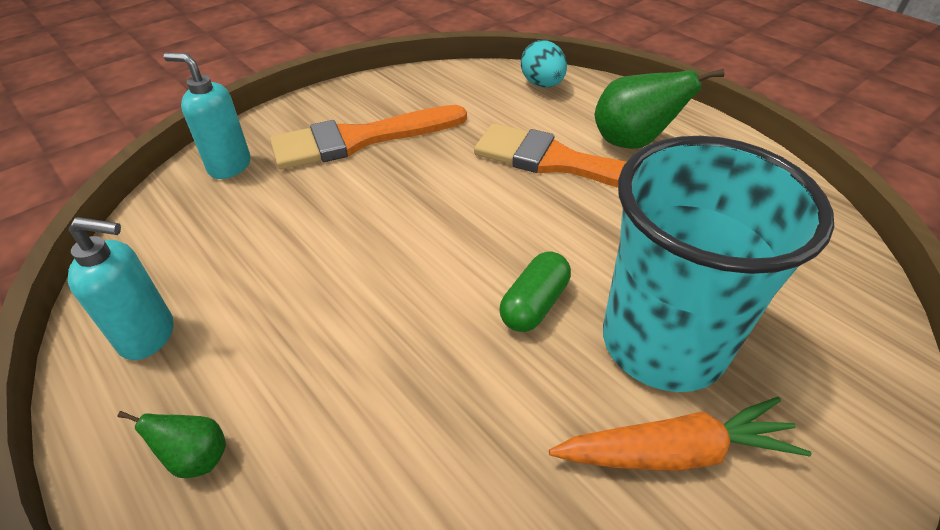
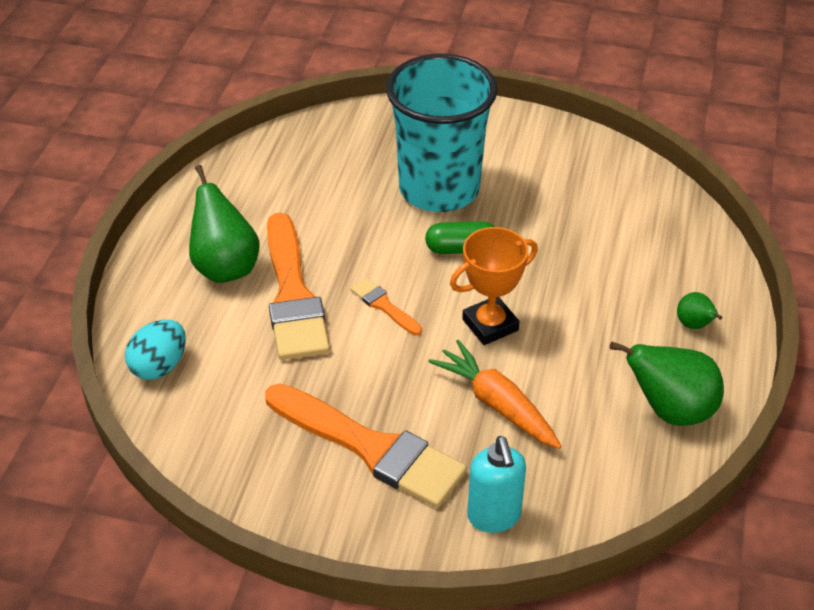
camera: 125 degrees left, 0 degrees up
turquoise soap dispenser [68,217,173,360] -> green pear [610,342,724,426]
orange carrot [549,397,812,471] -> orange carrot moved to [428,340,561,449]
none -> orange brush [351,278,422,335]
none -> orange trophy [450,227,538,345]

